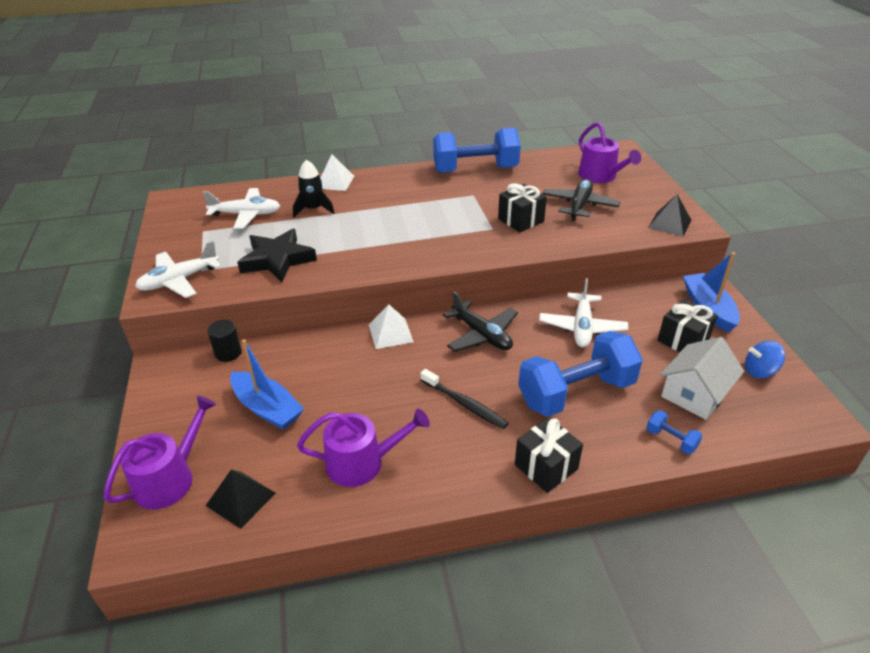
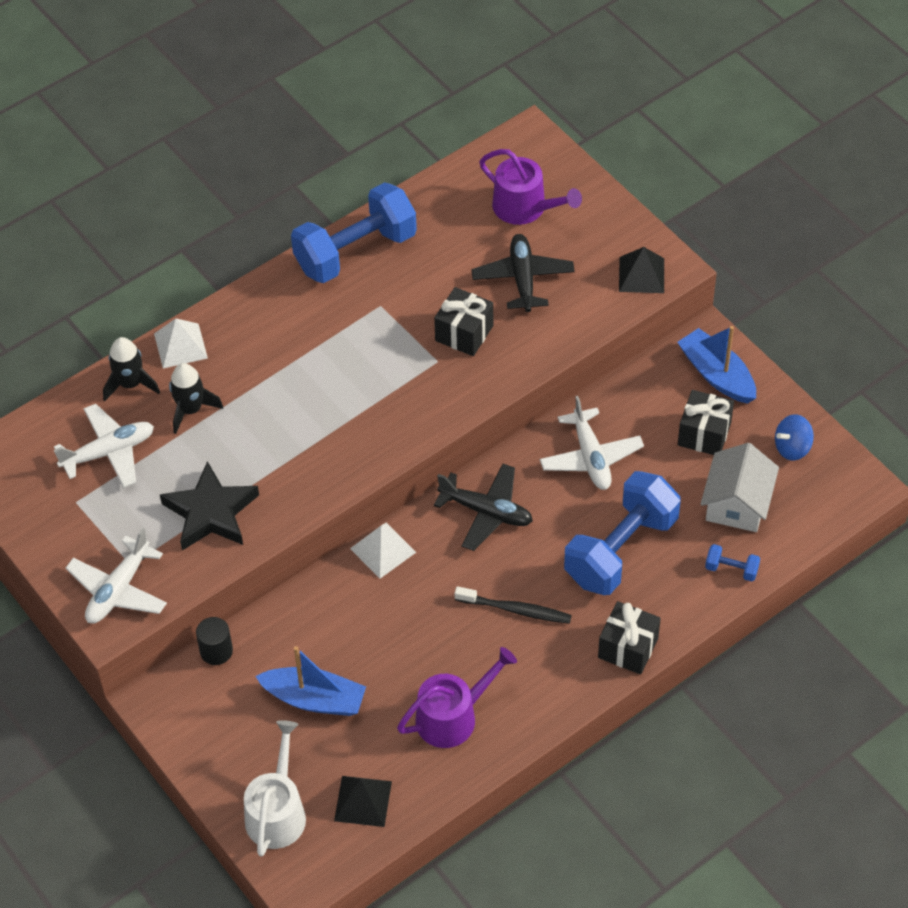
camera: 25 degrees left, 15 degrees up
purple watering can [103,396,217,509] -> white watering can [244,720,306,857]
none -> black rocket [103,337,160,401]

